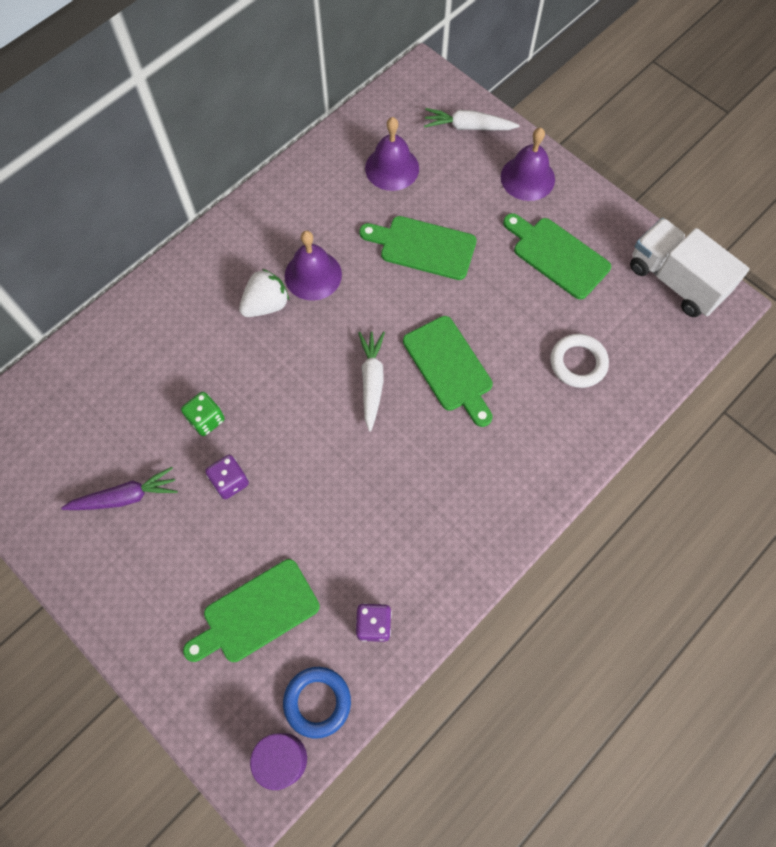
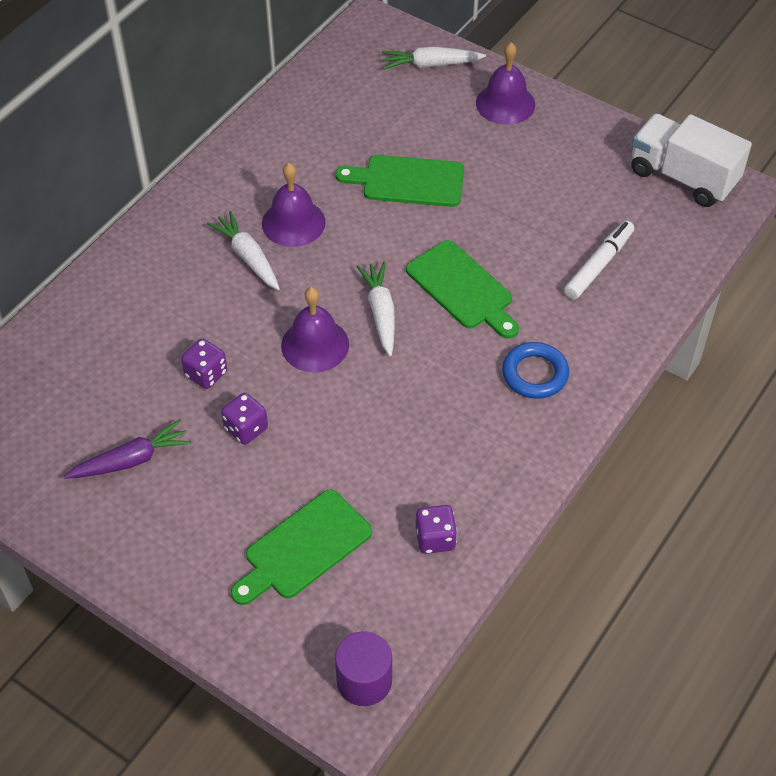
camera: 10 degrees left, 15 degrees down
green dice [181,392,225,436] -> purple dice [181,338,227,389]
white strawberry [239,269,289,317] -> white carrot [207,211,280,290]
blue ring [283,667,351,739] -> blue ring moved to [502,342,569,399]
purple bell [365,117,419,191] -> purple bell moved to [281,287,349,373]
green cutting board [503,213,611,300] -> none
white ring [550,334,609,388] -> white marker [564,221,634,299]

